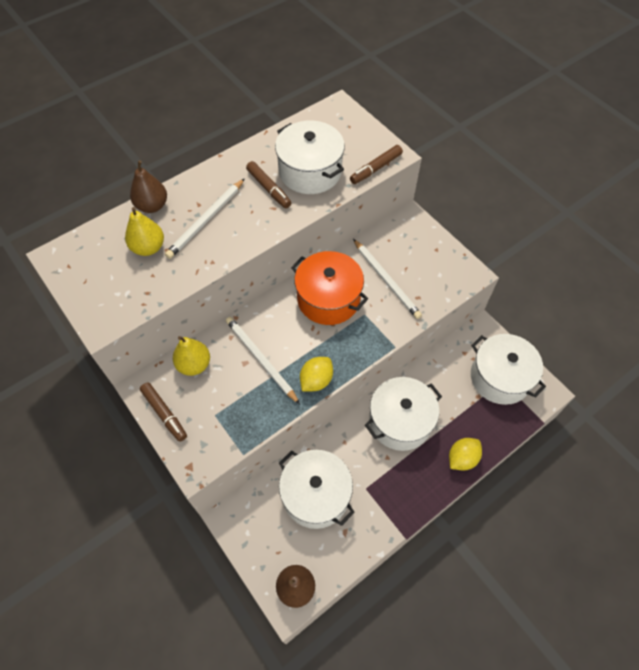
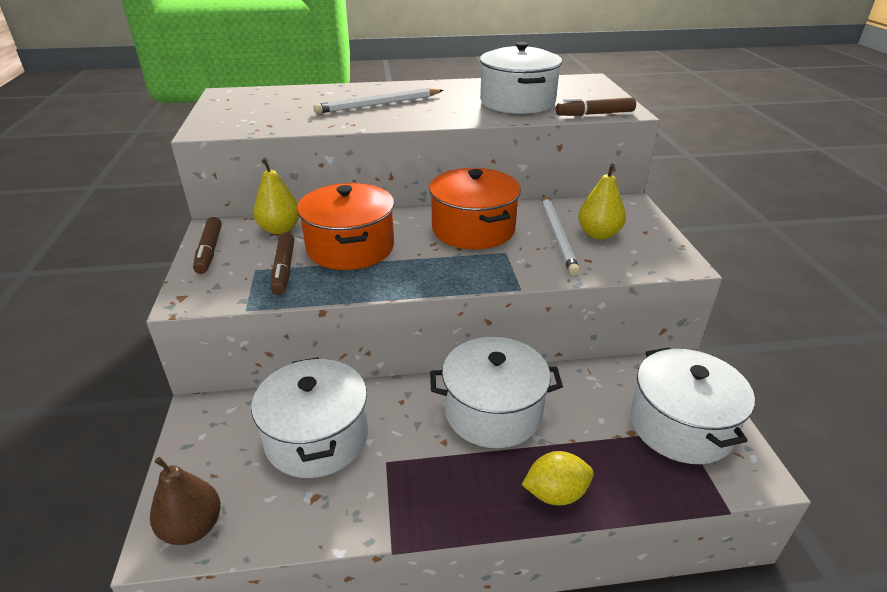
camera: 30 degrees right, 25 degrees down
yellow pear [125,207,164,256] -> yellow pear moved to [578,164,626,240]
brown pear [130,160,167,213] -> none
white pencil [226,317,300,404] -> orange pot [297,183,394,270]
brown marker [246,161,291,208] -> brown marker moved to [271,233,294,295]
yellow lemon [300,357,333,391] -> none

